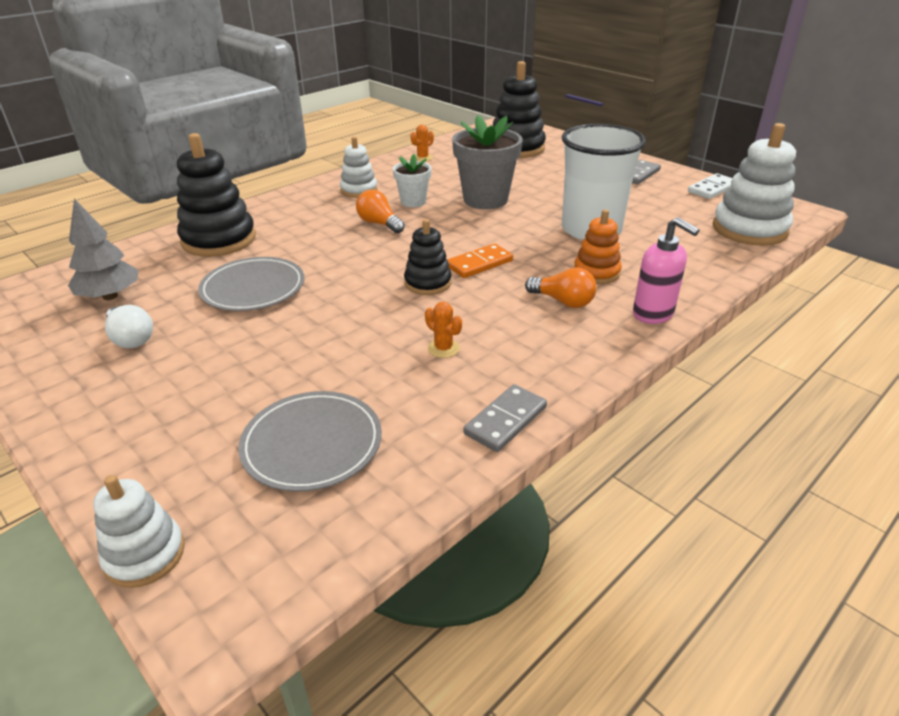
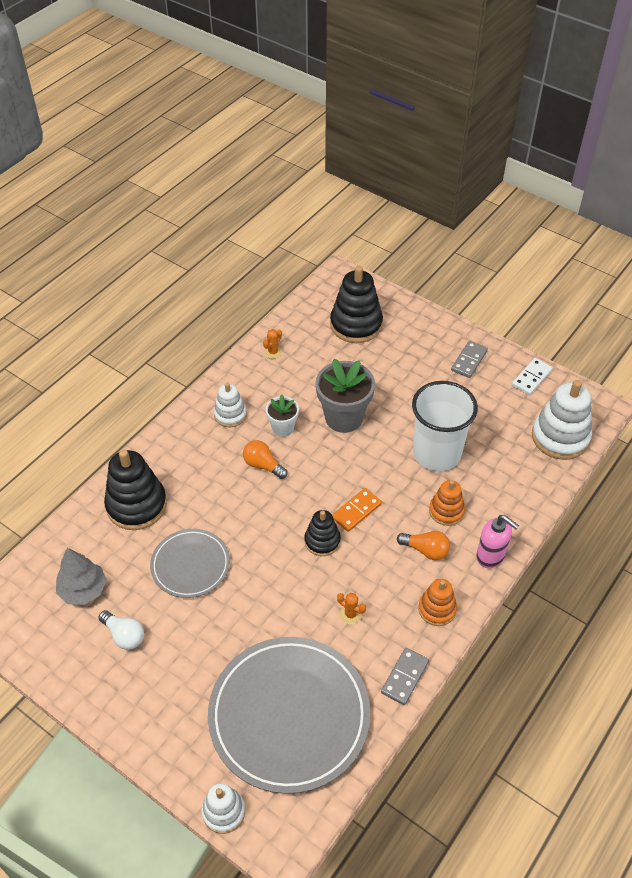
camera: 10 degrees left, 15 degrees up
grey plate [238,391,382,492] -> grey plate [208,637,370,794], size x1.83
none -> orange stacking toy [418,579,457,626]

